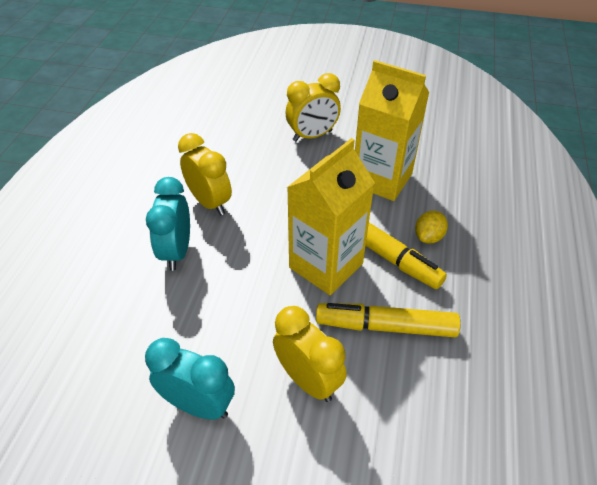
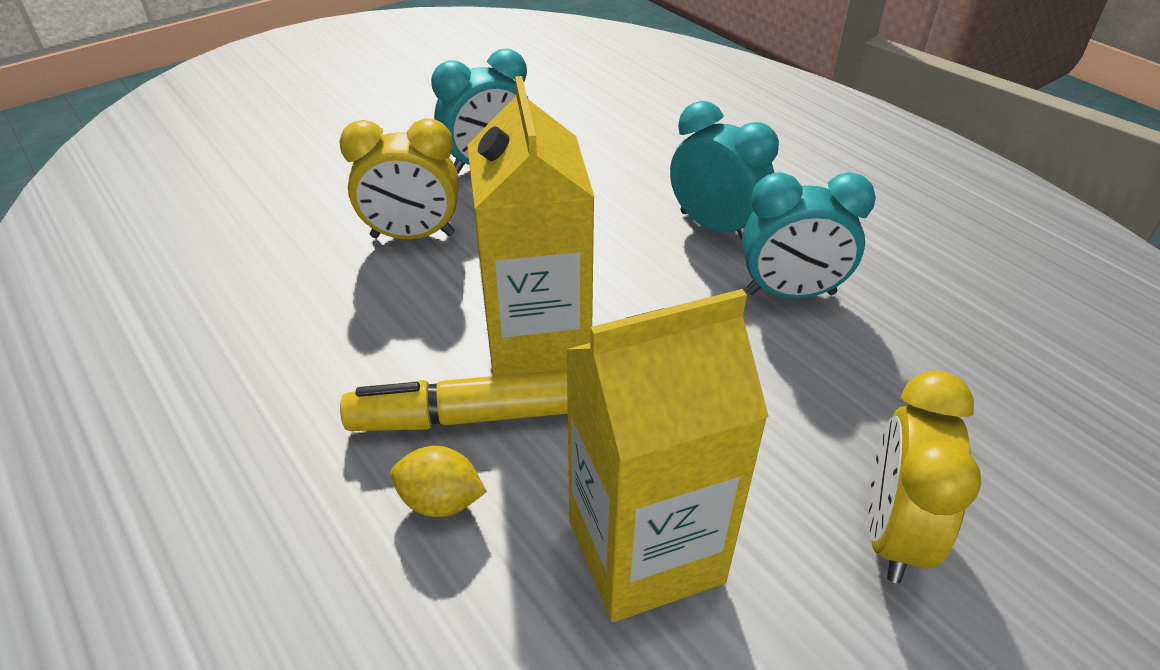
camera: 130 degrees right, 5 degrees down
yellow clock [178,133,232,216] -> turquoise clock [742,172,876,298]
yellow marker [316,303,461,337] -> none
yellow lemon [415,211,448,244] -> yellow lemon turned 60 degrees counterclockwise [390,446,487,517]

